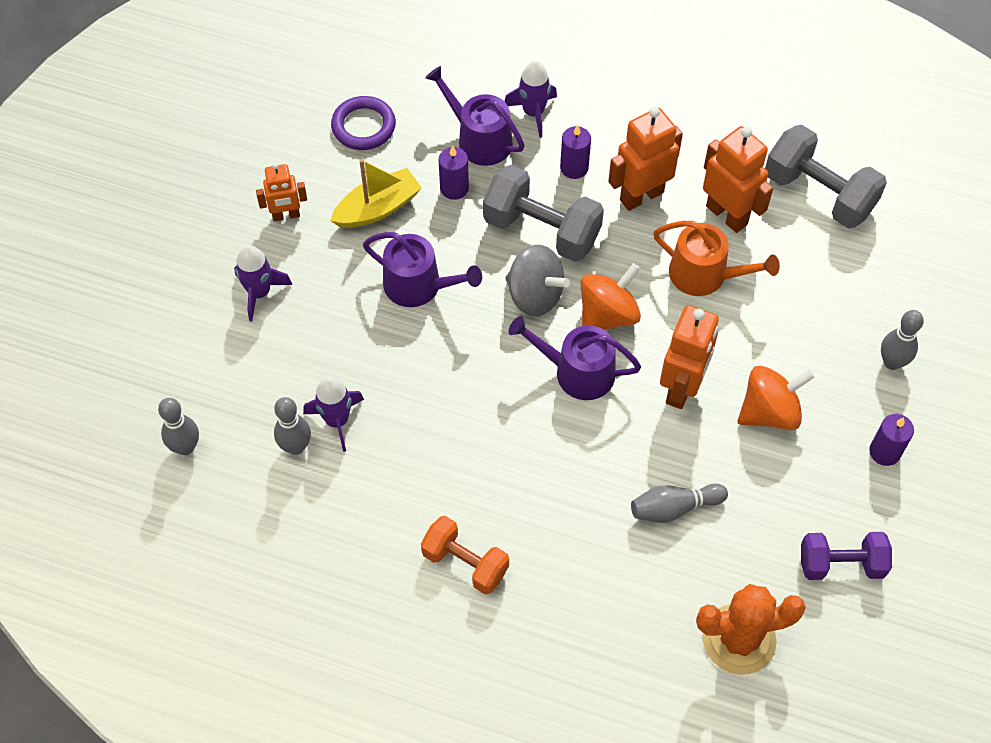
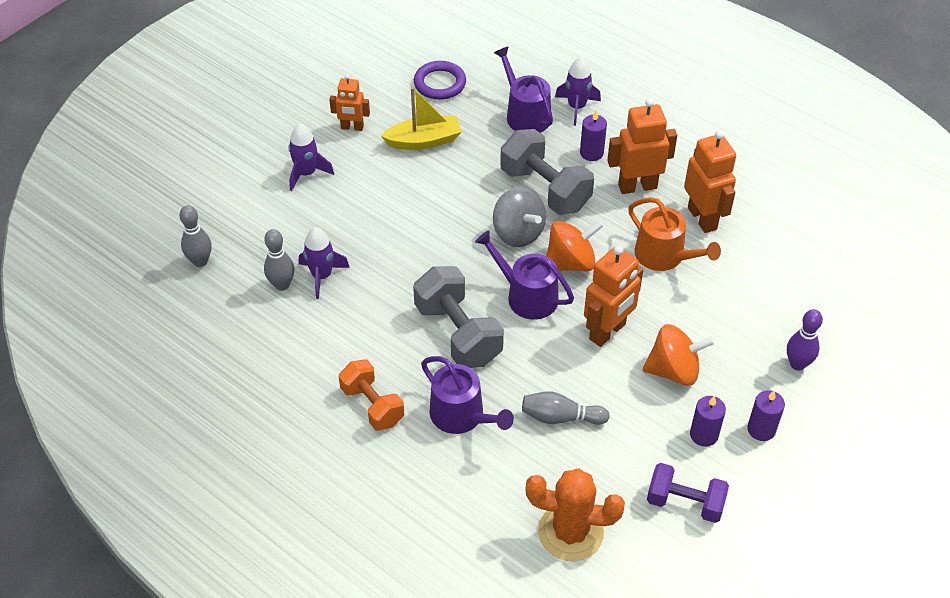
camera: 20 degrees right, 10 degrees down
purple watering can [363,232,482,307] -> purple watering can moved to [421,356,514,434]
purple candle [439,146,469,200] -> purple candle moved to [690,396,726,447]
grey dumbbell [765,125,887,228] -> grey dumbbell moved to [413,266,504,368]
grey bowling pin [881,310,924,370] -> purple bowling pin [787,309,823,370]

